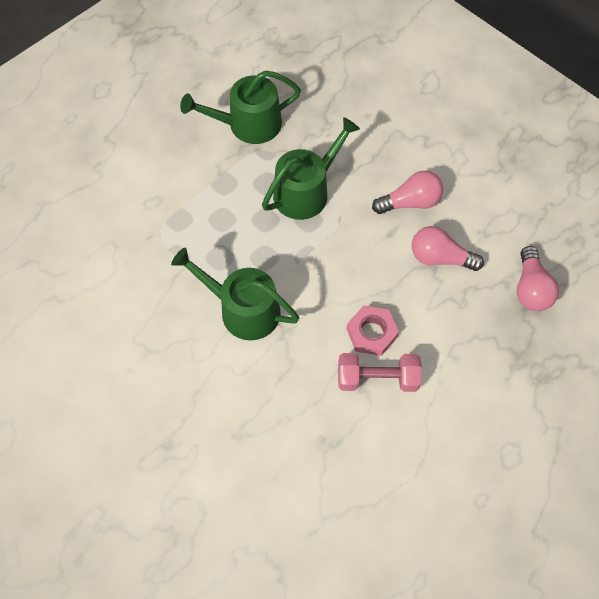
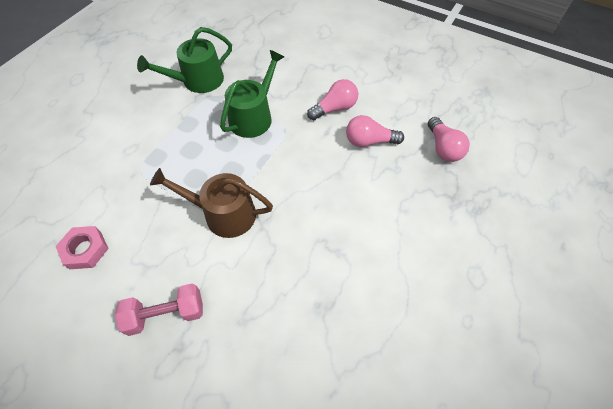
camera: 15 degrees left, 5 degrees down
green watering can [171,248,299,340] -> brown watering can [150,168,273,238]
pink dumbbell [338,353,422,392] -> pink dumbbell moved to [115,283,203,336]
pink nut [347,306,399,356] -> pink nut moved to [56,226,109,269]

